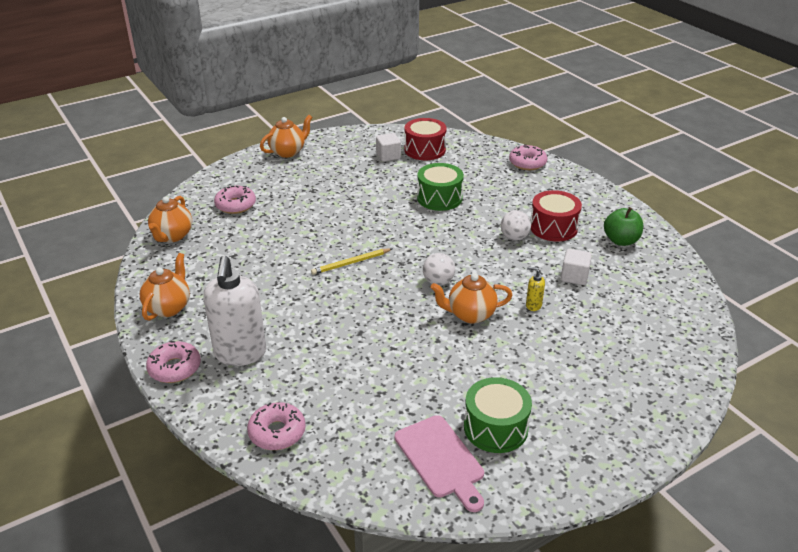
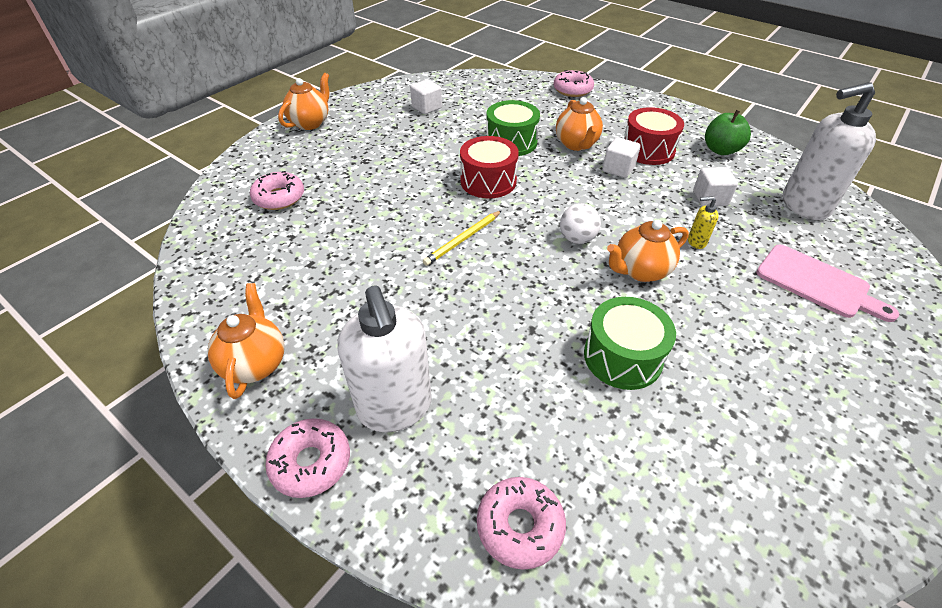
camera: 20 degrees left, 10 degrees up
orange teapot [148,196,192,242] -> orange teapot moved to [556,97,603,151]
pink cutting board [395,415,484,512] -> pink cutting board moved to [756,245,899,322]
red drum [404,118,447,160] -> red drum moved to [460,136,519,198]
green drum [464,377,532,453] -> green drum moved to [584,297,676,390]
white ball [501,210,531,241] -> white cube [602,137,641,178]
none -> white soap dispenser [783,82,876,220]

